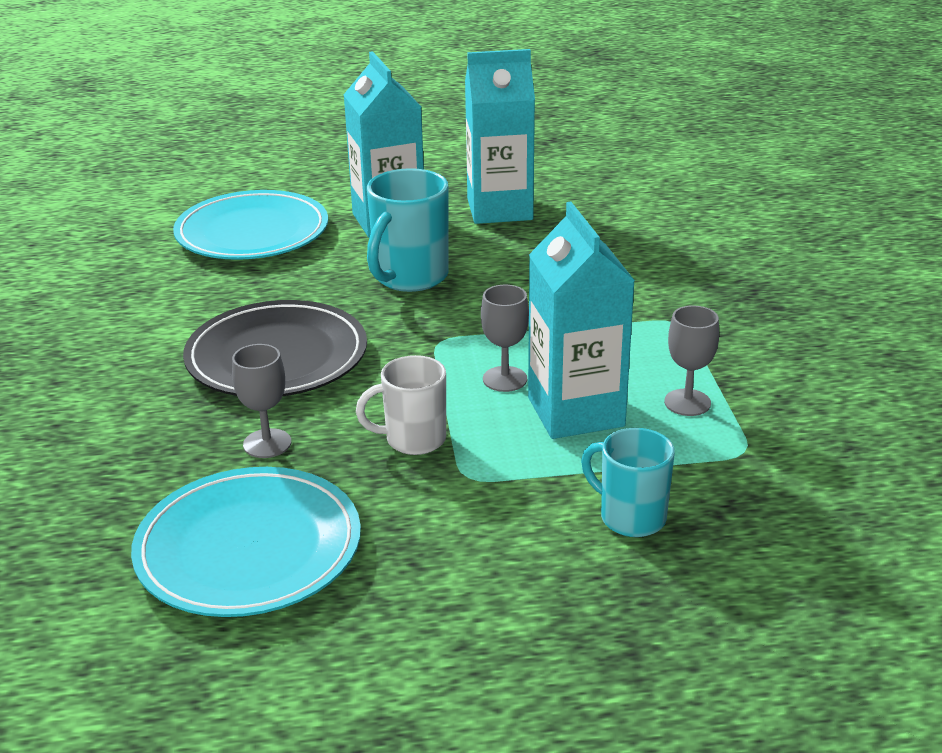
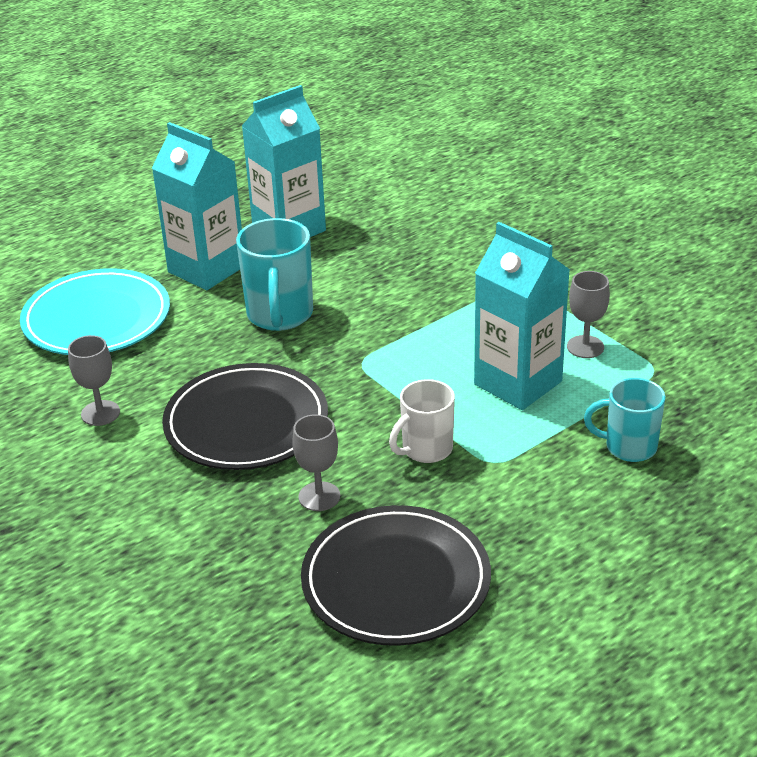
camera: 30 degrees left, 5 degrees up
turquoise plate [131,467,361,617] -> black plate [301,505,491,646]
grey goblet [481,285,529,392] -> grey goblet moved to [68,335,120,426]

